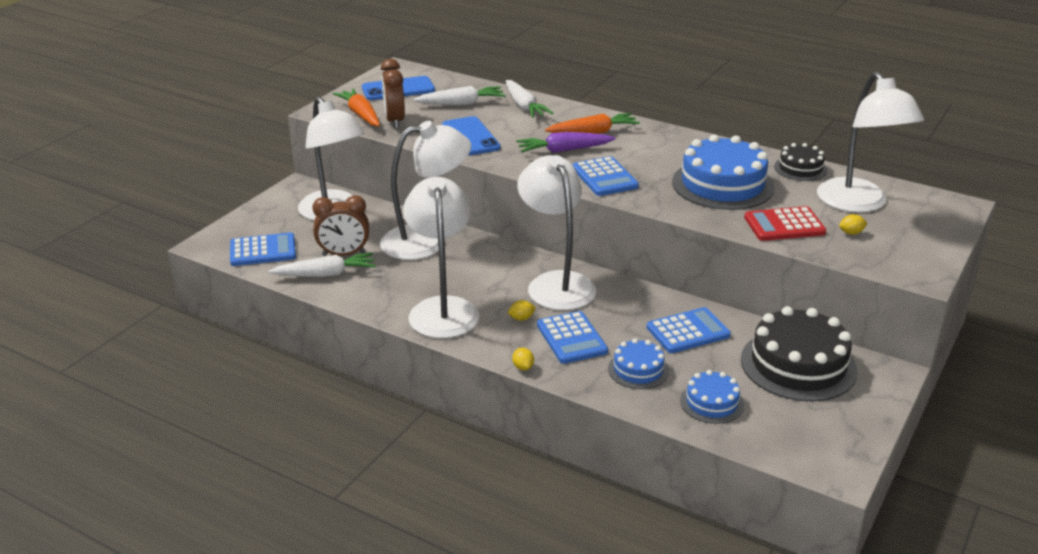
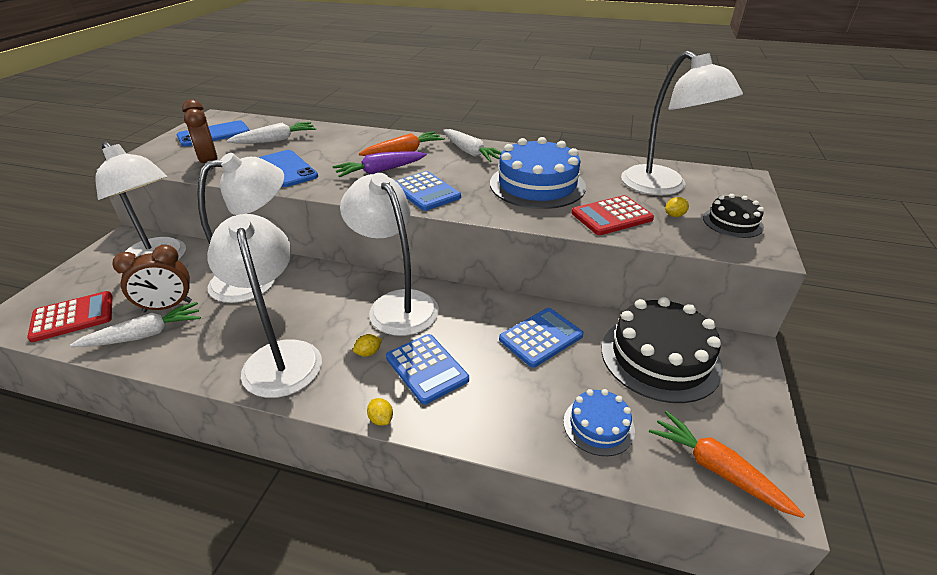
camera: 15 degrees left, 5 degrees up
blue calculator [230,233,296,266] -> red calculator [27,291,112,342]
orange carrot [333,88,380,126] -> orange carrot moved to [649,411,805,518]
white carrot [506,80,554,118] -> white carrot moved to [443,129,502,162]
blue cake [608,338,669,389] -> none
black cake [774,143,827,181] -> black cake moved to [703,194,764,238]

